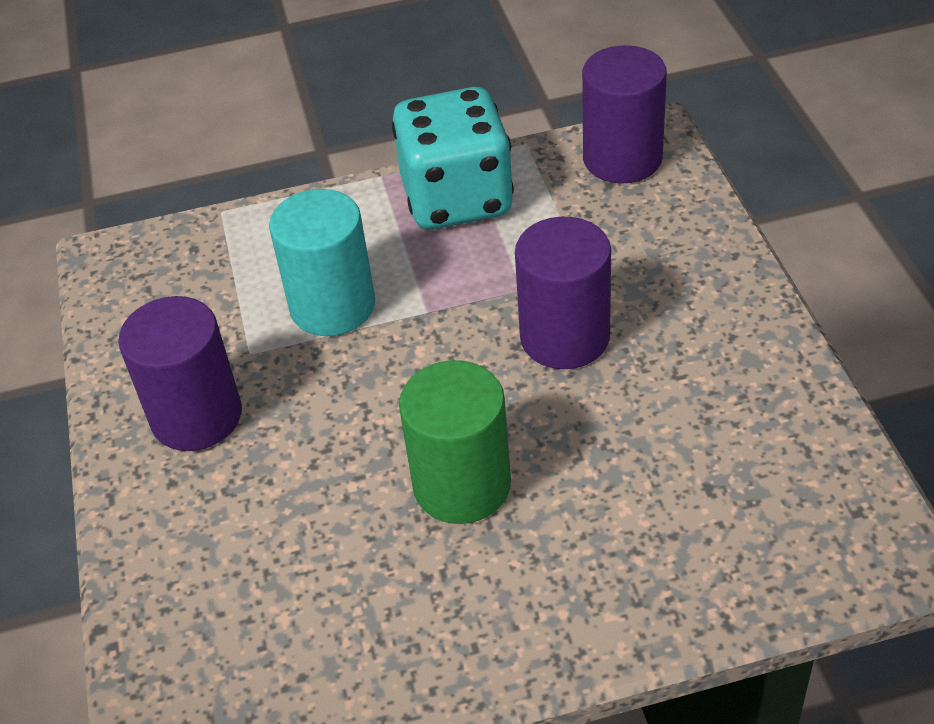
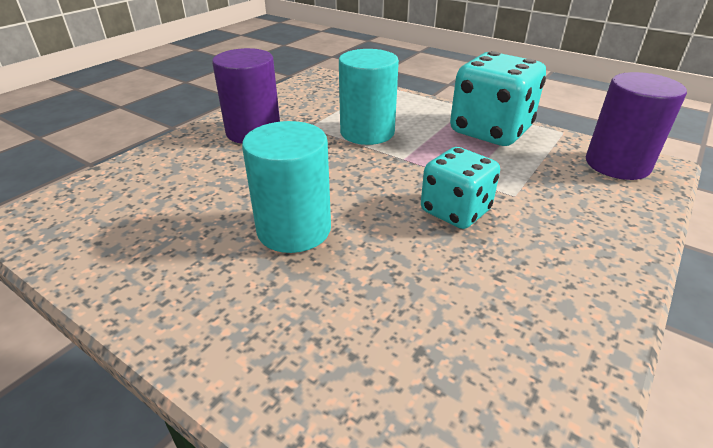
camera: 45 degrees right, 10 degrees down
green cylinder [399,360,511,524] -> turquoise cylinder [242,121,331,253]
purple cylinder [515,217,611,369] -> turquoise dice [421,147,500,229]

